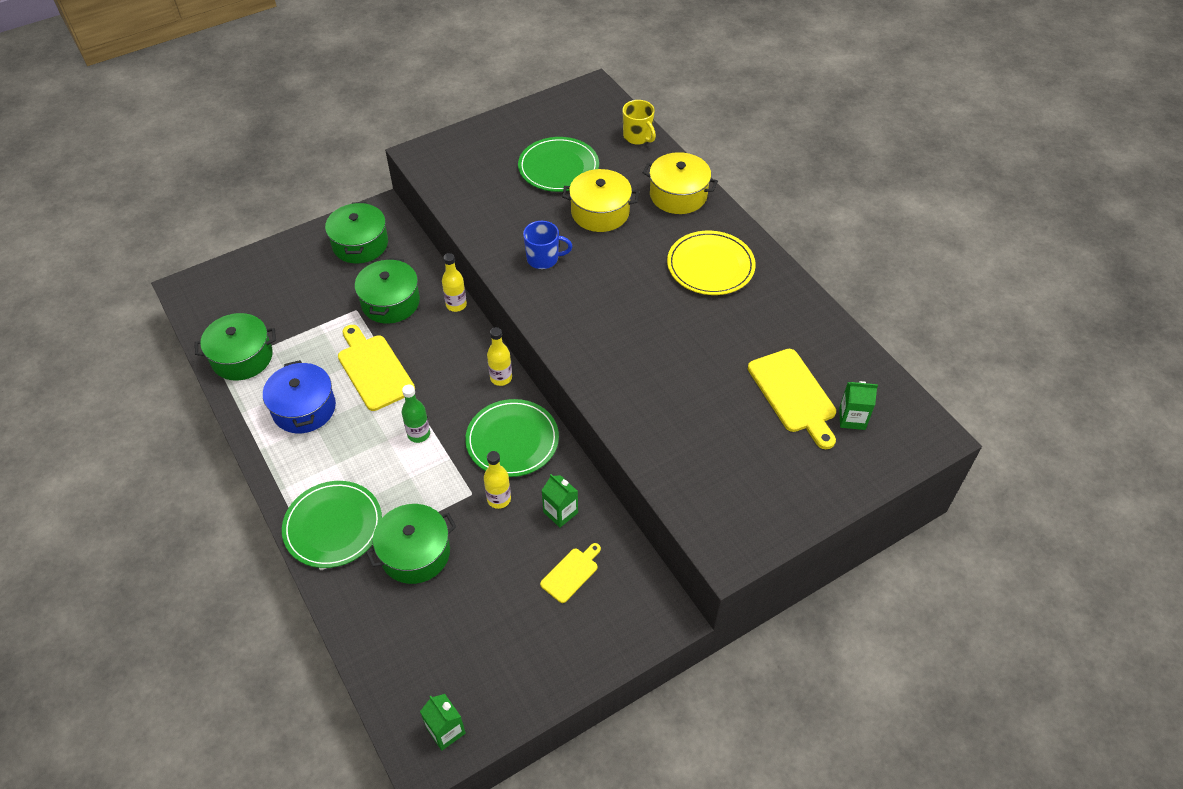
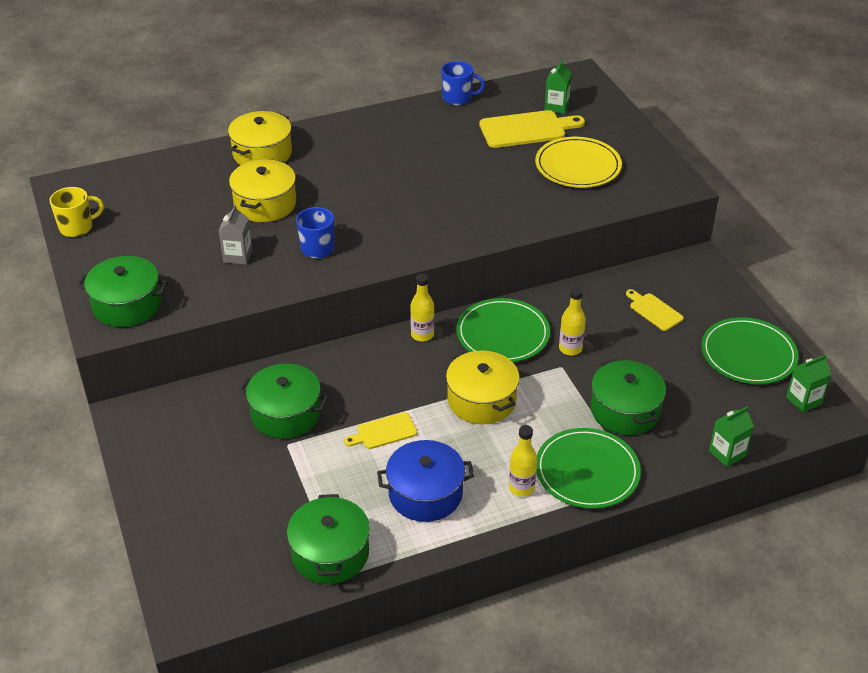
camera: 80 degrees left, 10 degrees down
green pot [325,202,388,264] -> green pot moved to [77,256,168,327]
yellow cutting board [338,325,415,411] -> yellow cutting board [344,412,417,449], size x0.57
green bottle [402,385,430,443] -> yellow pot [446,350,520,424]
yellow bottle [442,253,467,312] -> yellow bottle moved to [509,425,537,497]
green plate [518,137,599,192] -> green plate moved to [701,317,798,384]
green carton [542,474,578,528] -> green carton moved to [709,407,754,467]
yellow mug [622,100,656,145] -> yellow mug moved to [49,187,104,237]
yellow plate [667,231,756,295] -> yellow plate moved to [535,137,622,188]
none -> grey carton [219,205,253,265]
none -> blue mug [441,61,485,105]

